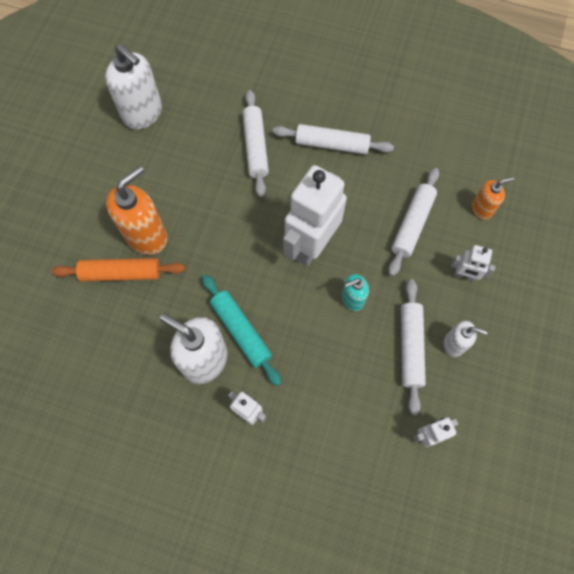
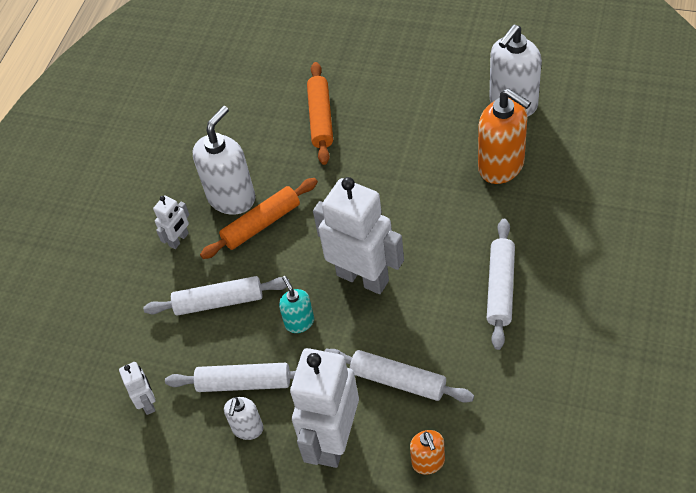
camera: 95 degrees right, 15 degrees down
orange soap dispenser [106,166,168,255] -> orange soap dispenser moved to [478,89,531,184]
turquoise rolling pin [202,274,282,386] -> orange rolling pin [200,178,318,259]
white rolling pin [242,90,269,197] -> white rolling pin moved to [143,276,289,316]
white robot [451,245,496,282] -> white robot [290,348,359,468], size x2.15

